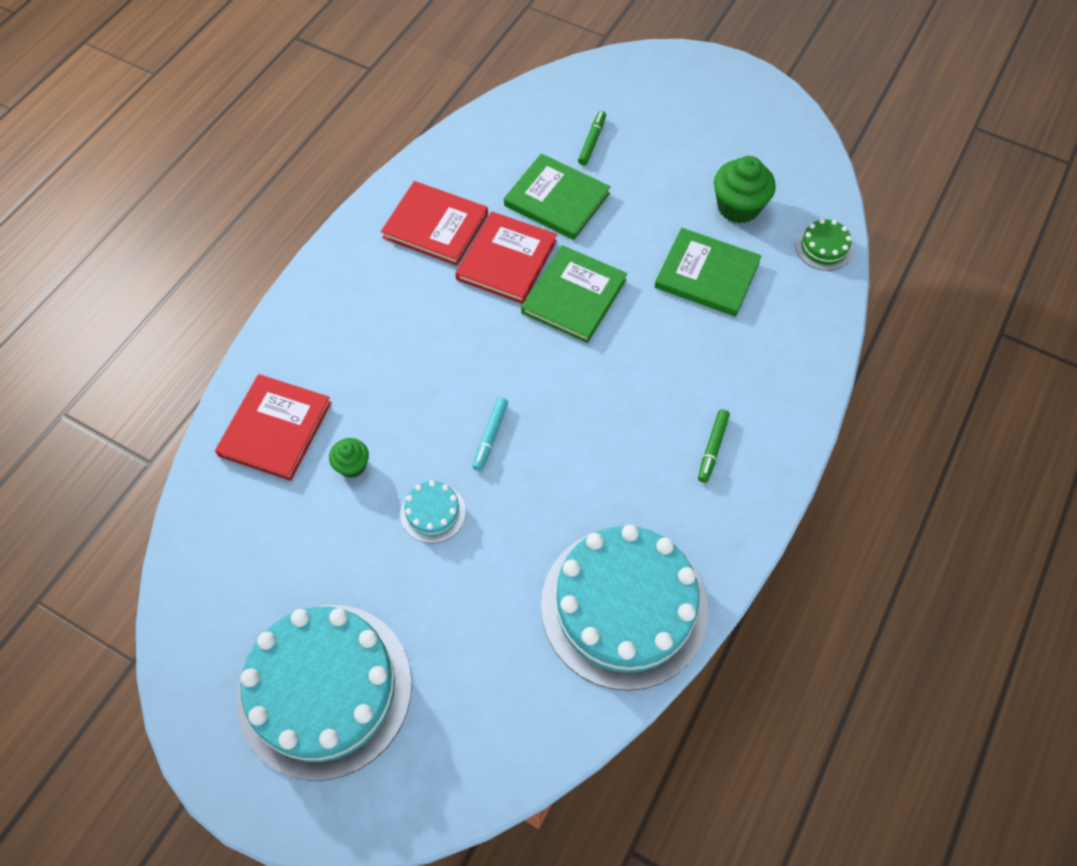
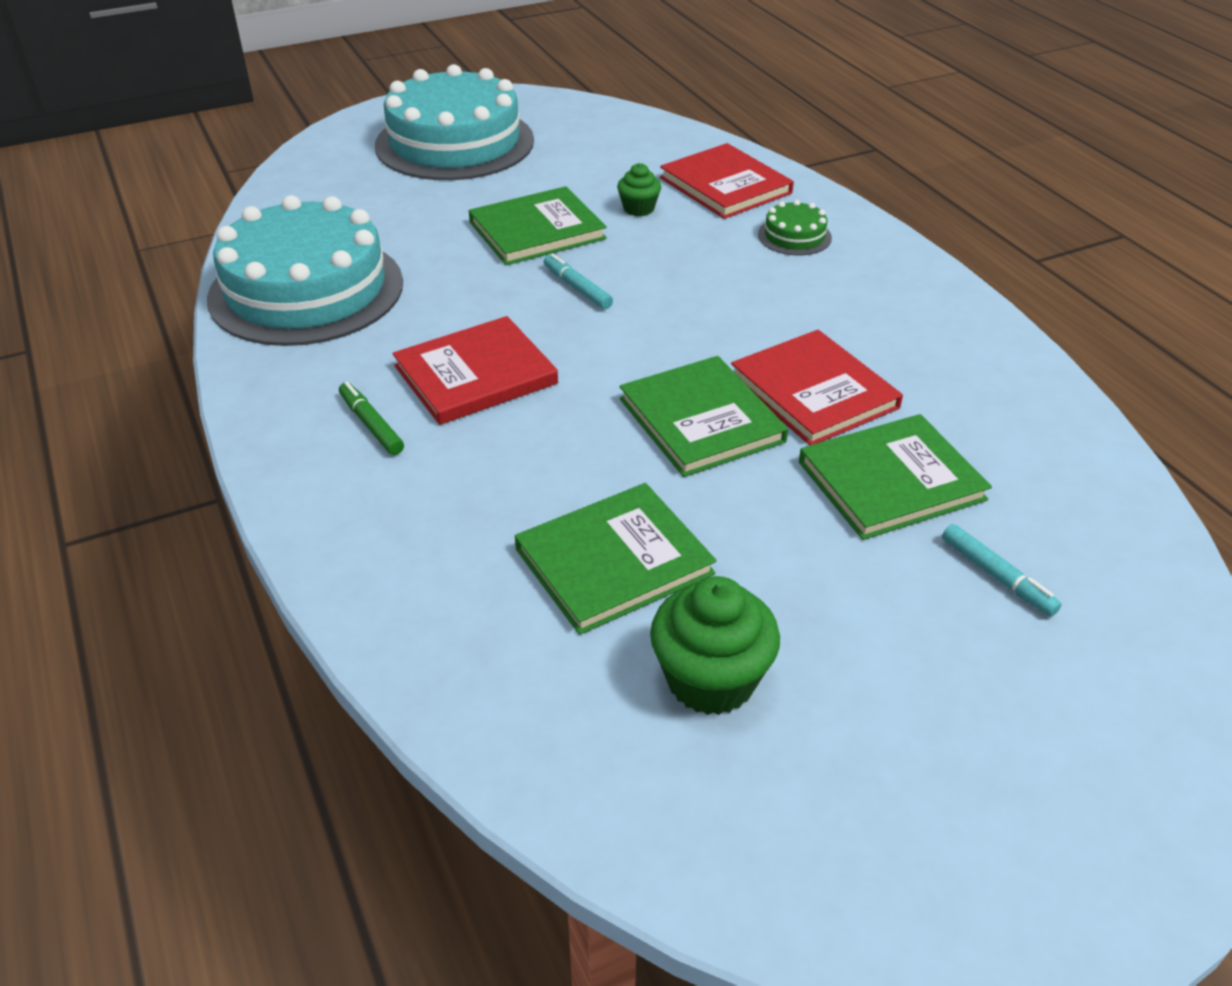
camera: 125 degrees right, 20 degrees down
red book [381,181,488,266] -> red book moved to [392,316,558,425]
turquoise cake [400,480,466,543] -> green book [469,186,607,265]
green marker [578,111,606,165] -> turquoise marker [942,524,1062,616]
green cake [796,219,853,271] -> green cake moved to [758,200,832,256]

